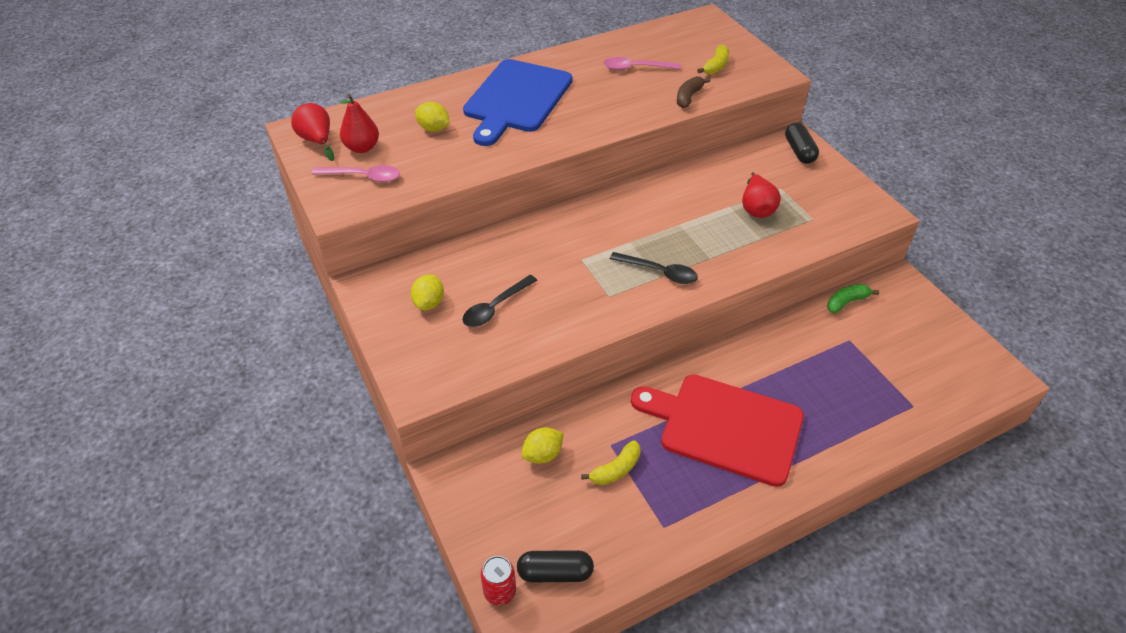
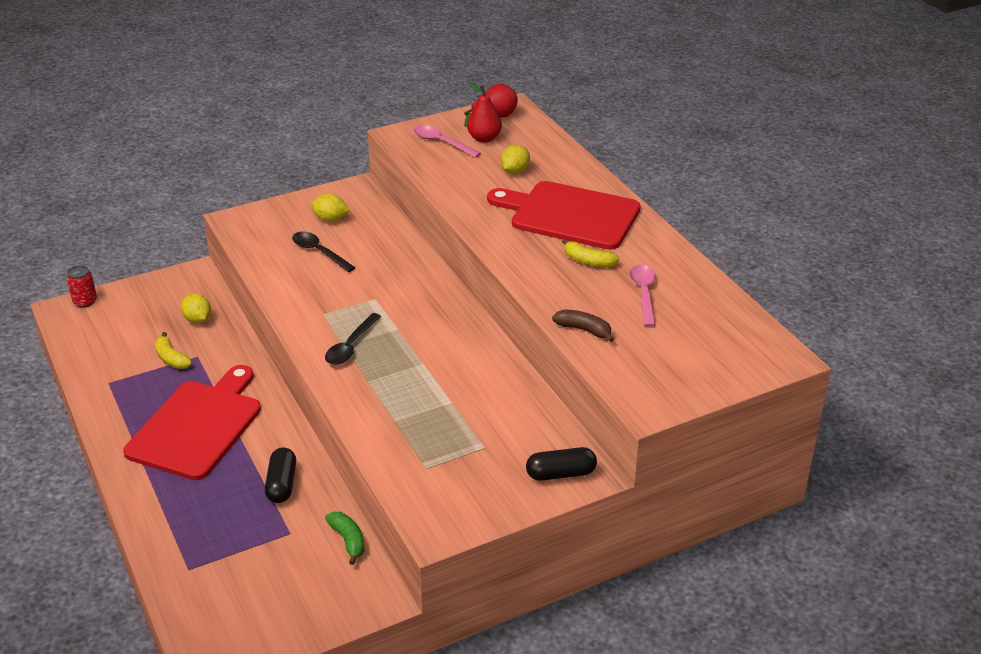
camera: 90 degrees right, 10 degrees down
pink spoon [312,165,400,182] -> pink spoon turned 120 degrees clockwise [413,125,481,158]
blue cutting board [463,59,572,146] -> red cutting board [487,181,641,250]
black capsule [517,550,594,582] -> black capsule moved to [265,447,296,503]
yellow banana [697,45,729,75] -> yellow banana moved to [562,239,619,267]
red pear [742,172,781,218] -> none

